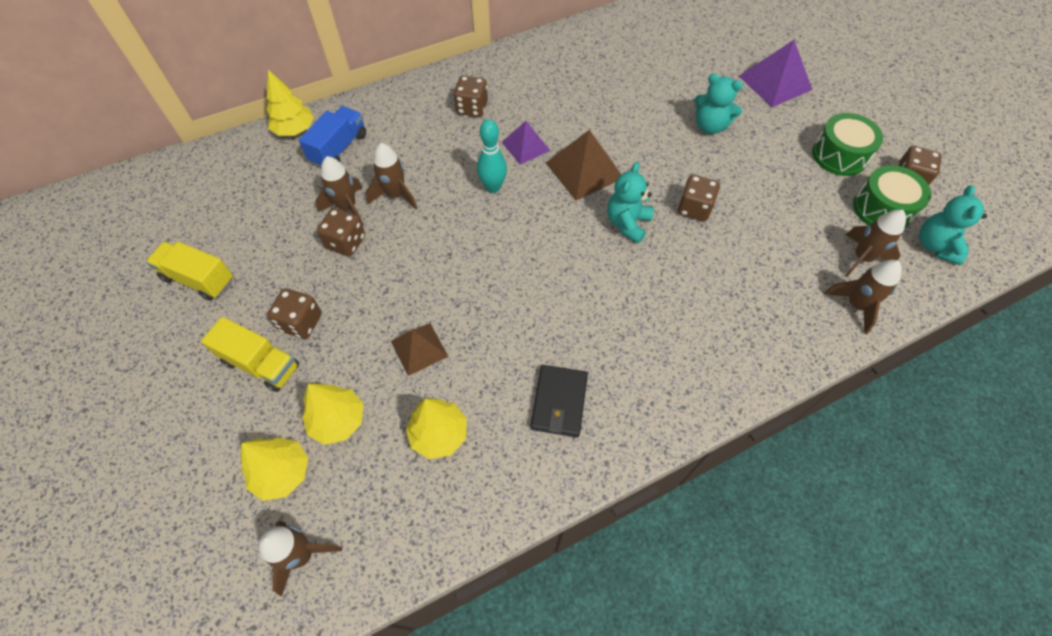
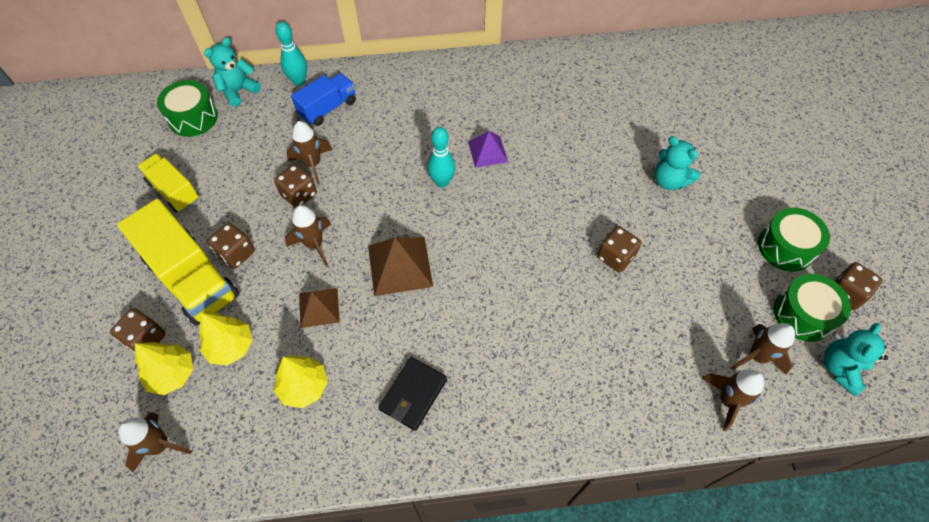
camera: 20 degrees right, 0 degrees up
yellow truck [201,317,299,392] -> yellow truck [117,199,239,326], size x1.68
yellow tree [267,70,314,136] -> turquoise bowling pin [275,21,307,86]
brown rocket [366,143,418,210] -> brown rocket moved to [285,205,331,266]
brown dice [454,76,488,117] -> brown dice moved to [110,308,166,353]
brown pyramid [546,130,621,200] -> brown pyramid moved to [368,237,433,296]
turquoise teddy bear [607,162,654,243] -> turquoise teddy bear moved to [204,37,261,107]
purple pyramid [739,40,812,107] -> none
none -> green drum [157,80,218,137]

